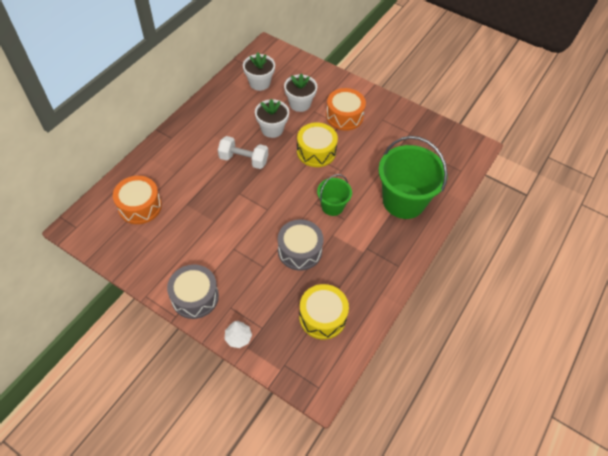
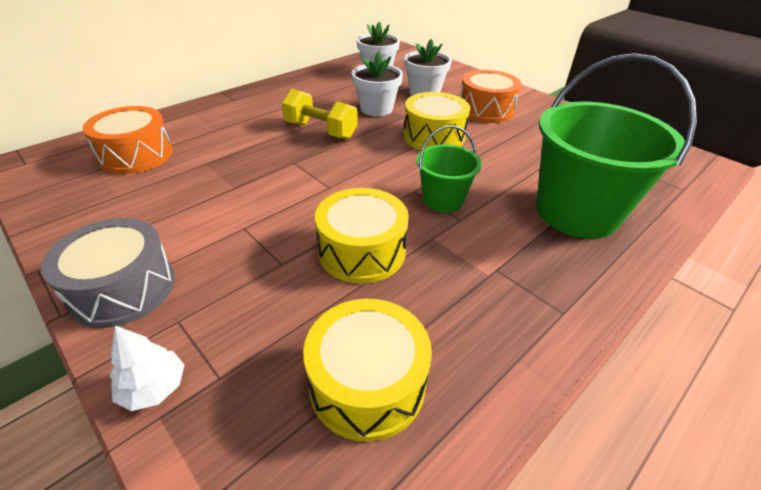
camera: 15 degrees right, 15 degrees down
white dumbbell [218,136,268,169] -> yellow dumbbell [282,88,358,139]
grey drum [278,219,324,271] -> yellow drum [315,188,409,284]

